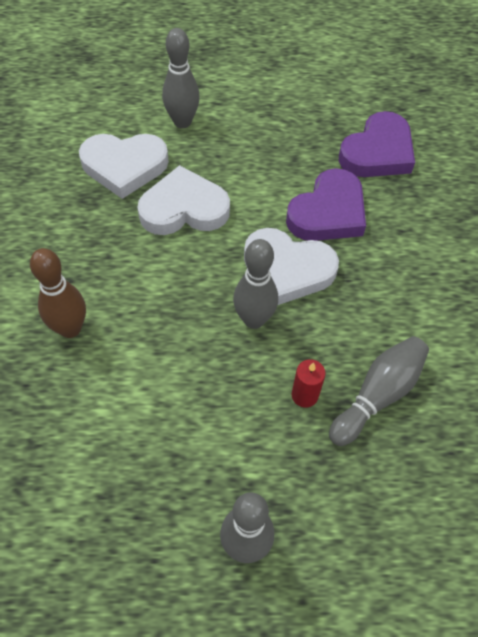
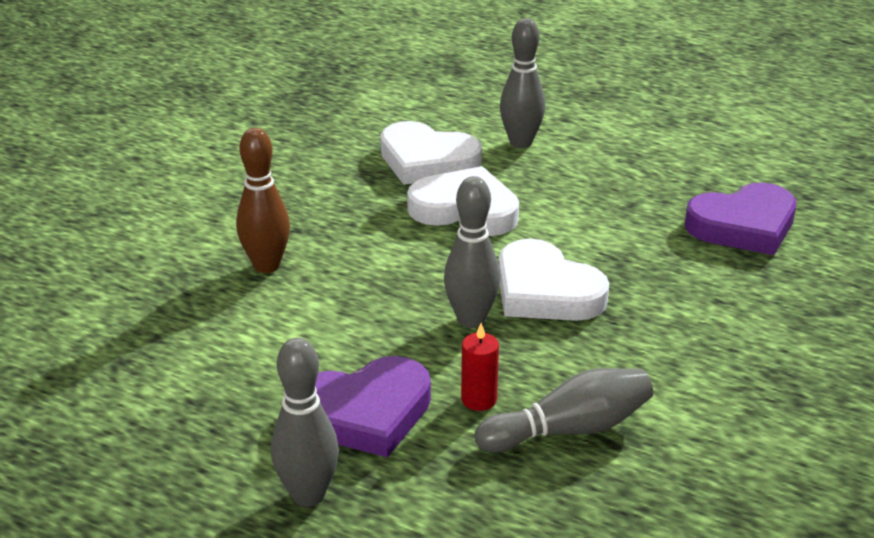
camera: 30 degrees right, 25 degrees down
purple heart [286,168,366,241] -> purple heart moved to [315,356,431,457]

